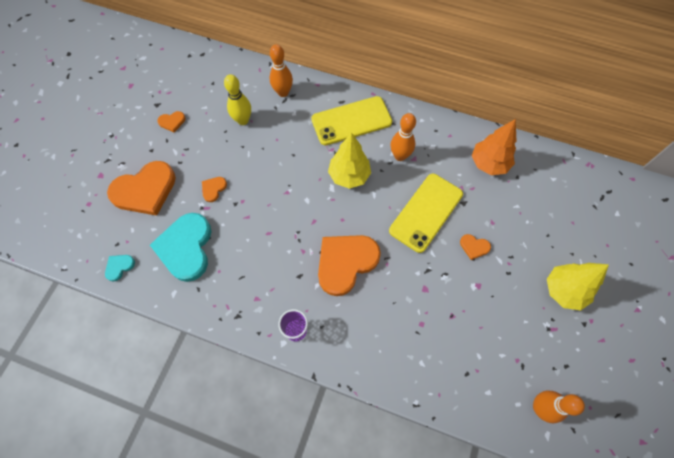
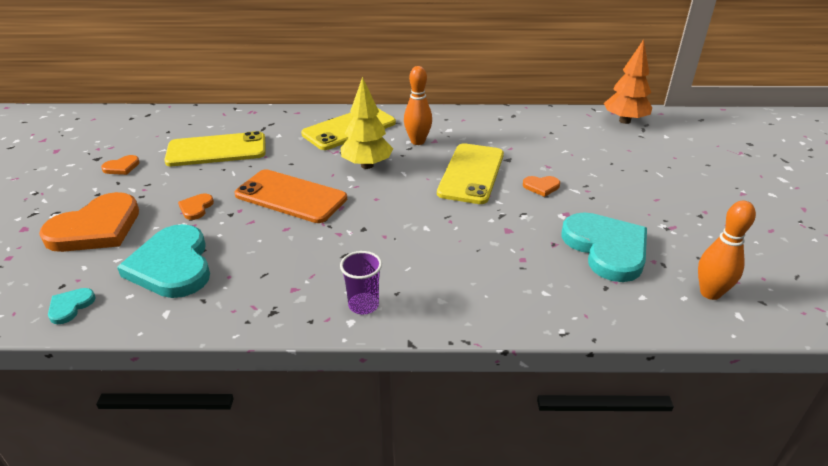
camera: 20 degrees left, 30 degrees down
yellow bowling pin [224,74,251,125] -> yellow phone [164,131,265,166]
orange bowling pin [270,44,293,97] -> none
orange heart [318,235,381,296] -> none
orange tree [472,119,517,175] -> orange tree moved to [604,39,652,124]
yellow tree [547,263,609,311] -> none
none -> orange phone [234,169,347,223]
none -> turquoise heart [561,212,647,282]

